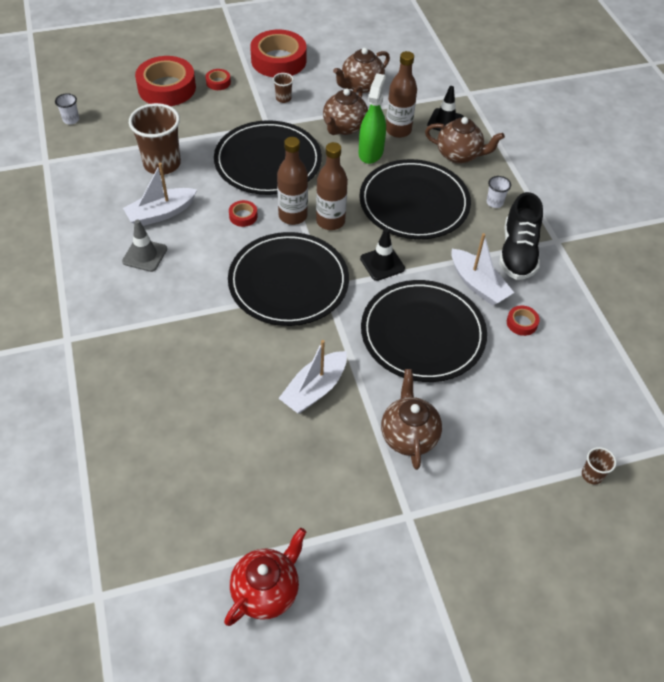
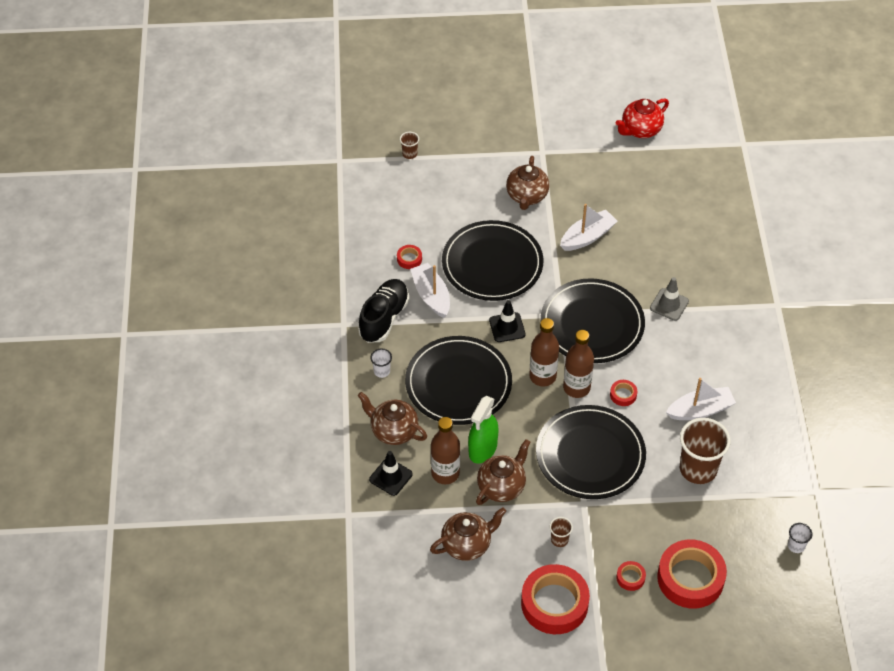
camera: 165 degrees left, 0 degrees up
grey traffic cone [122,220,167,272] -> grey traffic cone moved to [650,277,689,321]

